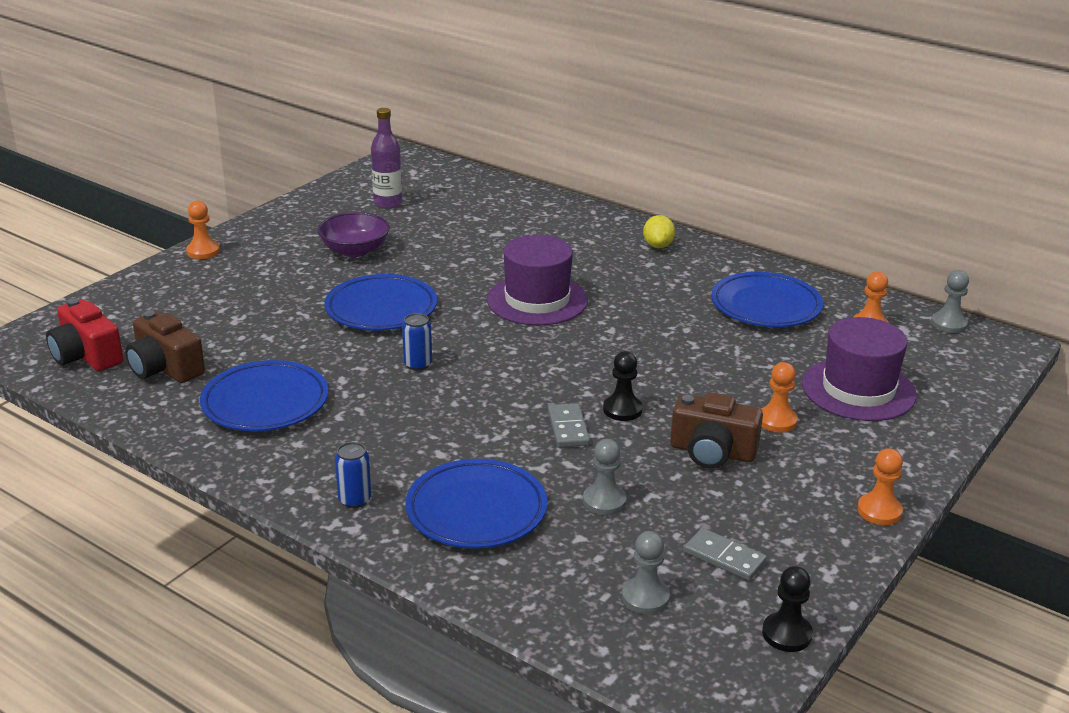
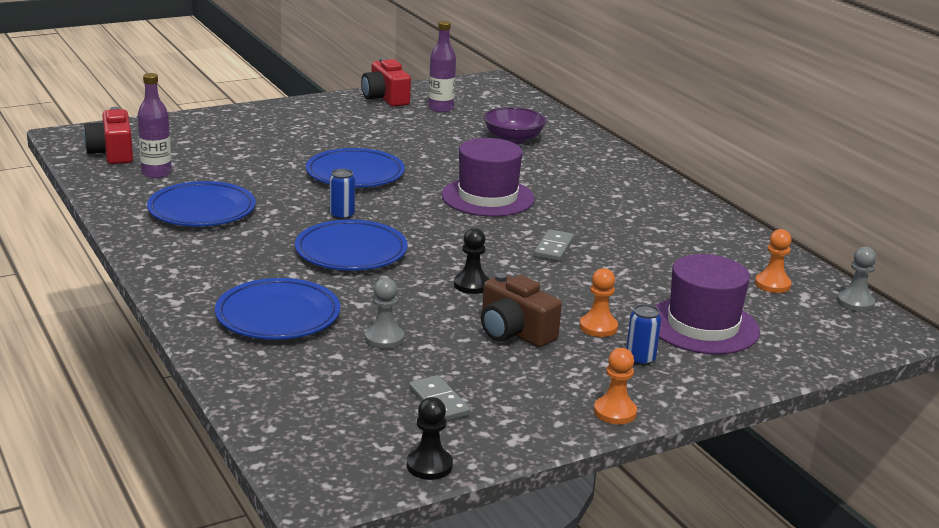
camera: 25 degrees right, 5 degrees down
brown camera [125,311,205,383] -> purple bottle [137,73,172,178]
orange pawn [186,200,220,259] -> none
purple bowl [317,212,390,257] -> purple bowl moved to [484,107,546,144]
blue can [335,442,371,508] -> blue can moved to [626,304,661,366]
grey domino [548,403,590,447] -> grey domino moved to [534,229,574,261]
grey pawn [622,531,670,614] -> none
yellow lemon [643,215,675,248] -> none
blue plate [711,272,823,327] -> blue plate moved to [295,220,408,270]
none -> red camera [361,58,411,107]

